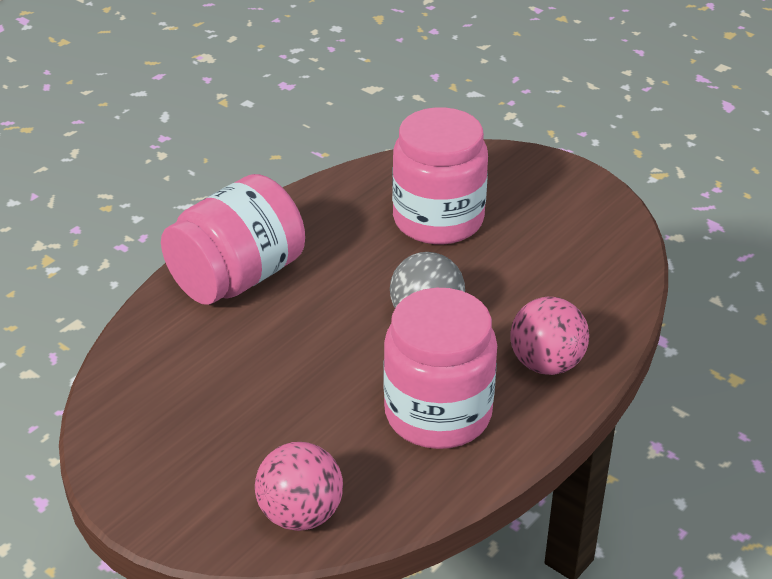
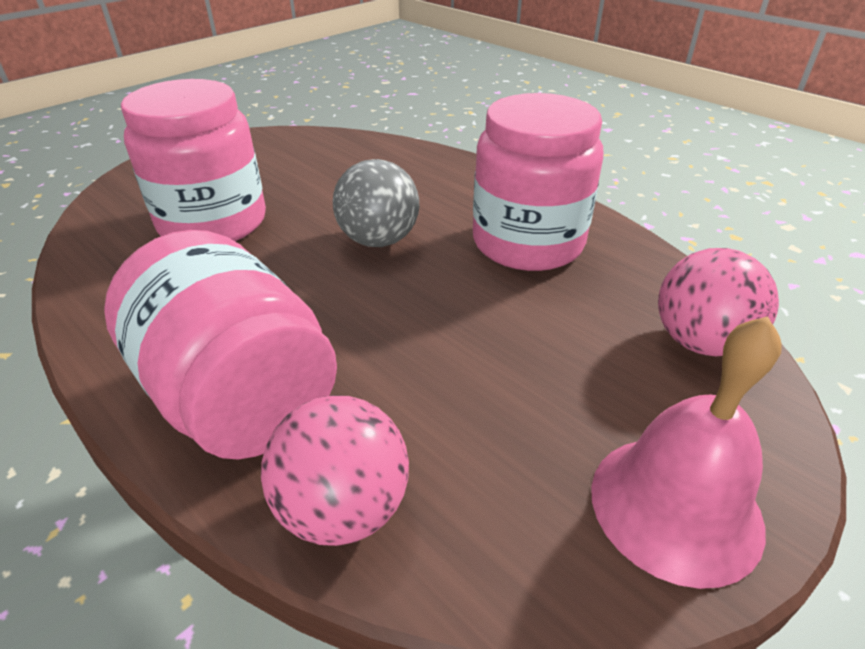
camera: 85 degrees left, 0 degrees up
pink ball [510,297,589,375] -> pink ball moved to [261,395,409,546]
none -> pink bell [591,316,782,589]

